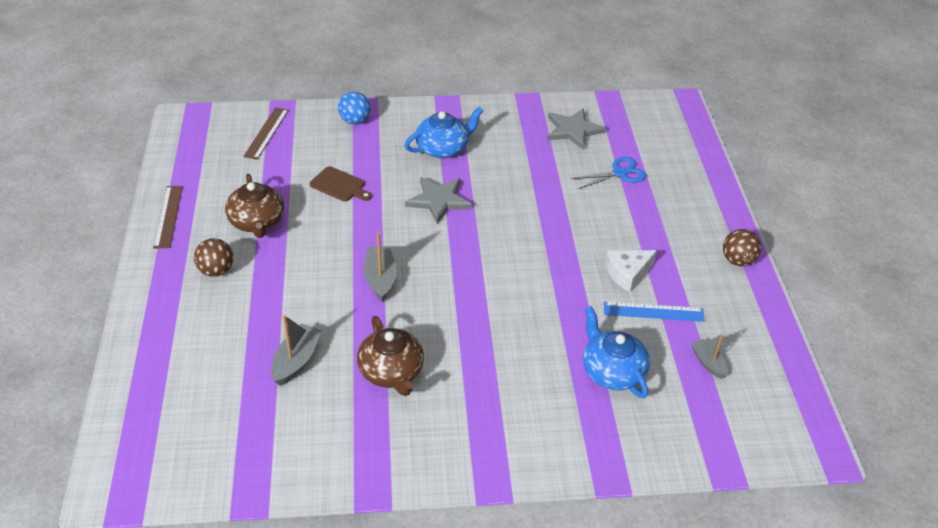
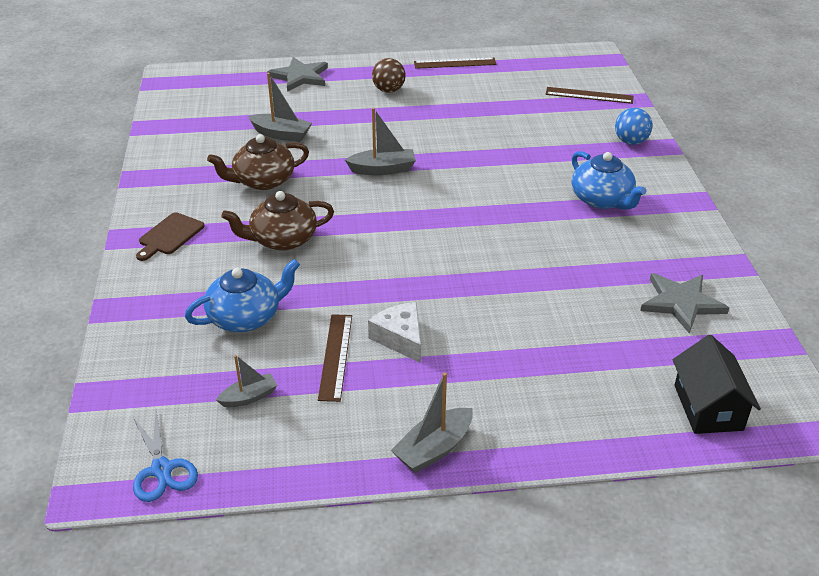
camera: 90 degrees right, 5 degrees down
brown teapot [225,174,284,238] -> brown teapot moved to [221,191,334,251]
brown cutting board [309,166,372,202] -> brown cutting board moved to [136,212,205,261]
grey star [405,177,472,224] -> grey star moved to [267,57,328,92]
blue scissors [572,157,646,189] -> blue scissors moved to [133,412,198,502]
blue ruler [604,301,705,322] -> brown ruler [318,314,352,402]
brown ball [723,229,761,266] -> grey boat [391,372,473,473]
none -> black house [672,335,761,434]

